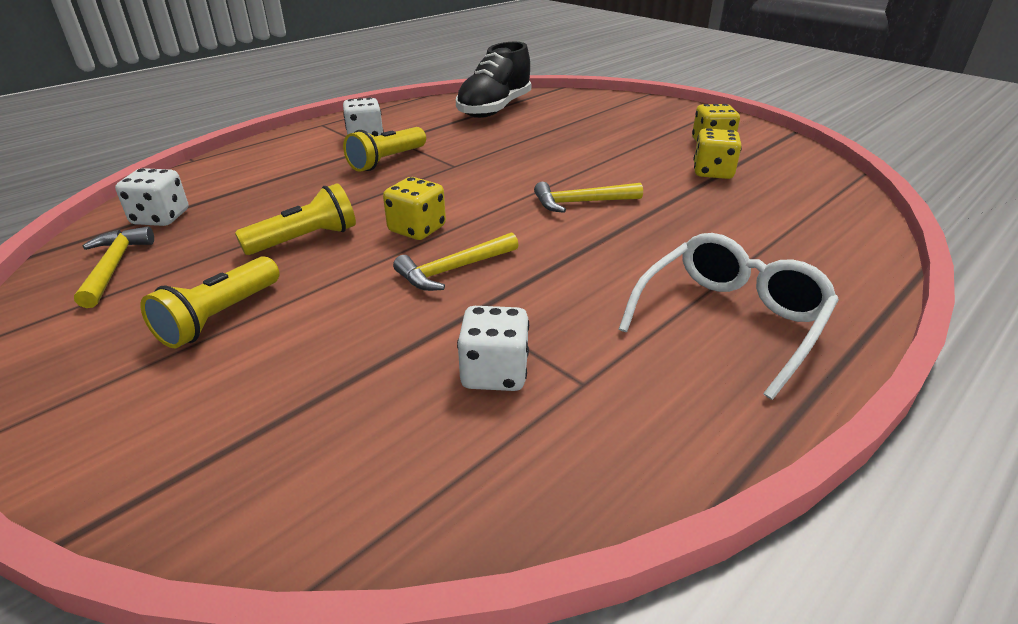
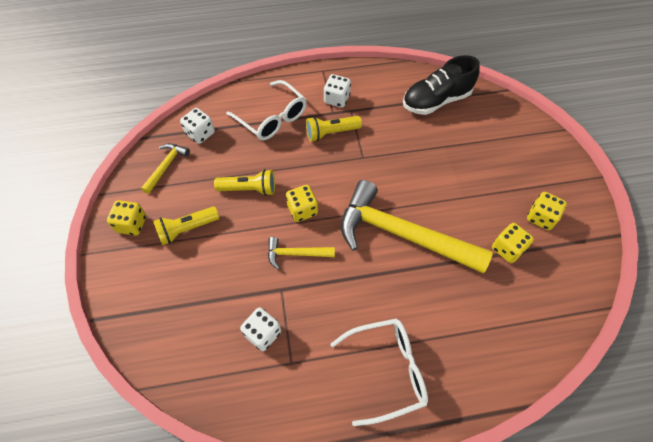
camera: 35 degrees right, 25 degrees up
yellow hammer [534,182,643,213] -> yellow hammer [341,180,493,273], size x2.25
none -> yellow dice [107,200,146,236]
none -> white glasses [226,80,307,140]

